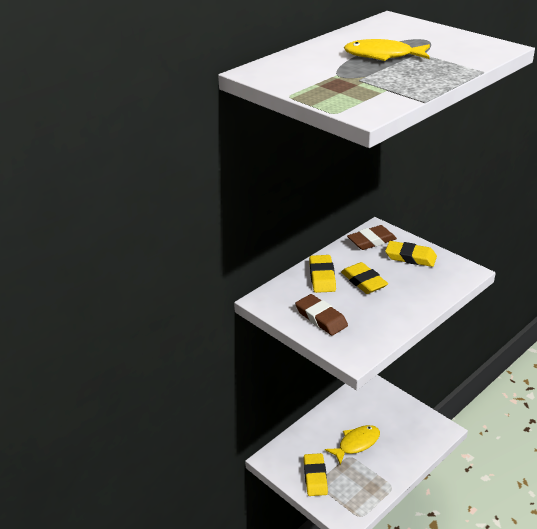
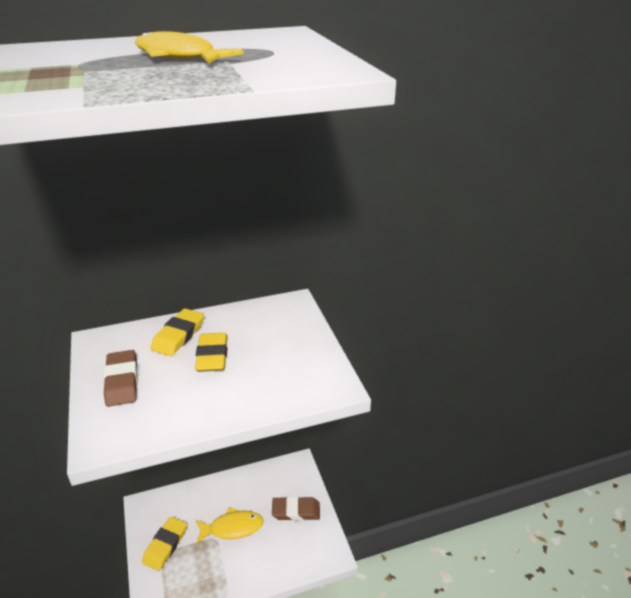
camera: 25 degrees right, 0 degrees up
brown eraser [347,225,397,250] -> brown eraser moved to [272,496,320,521]
yellow eraser [385,241,437,267] -> none

